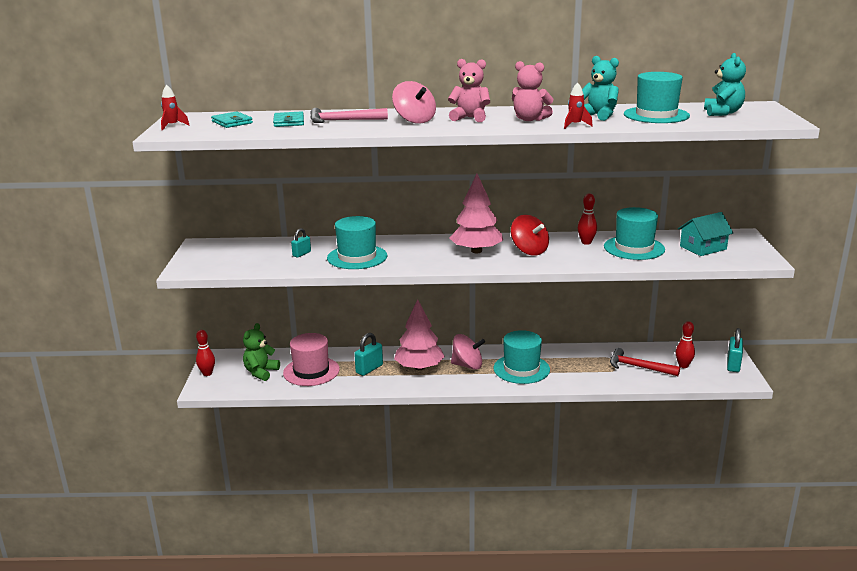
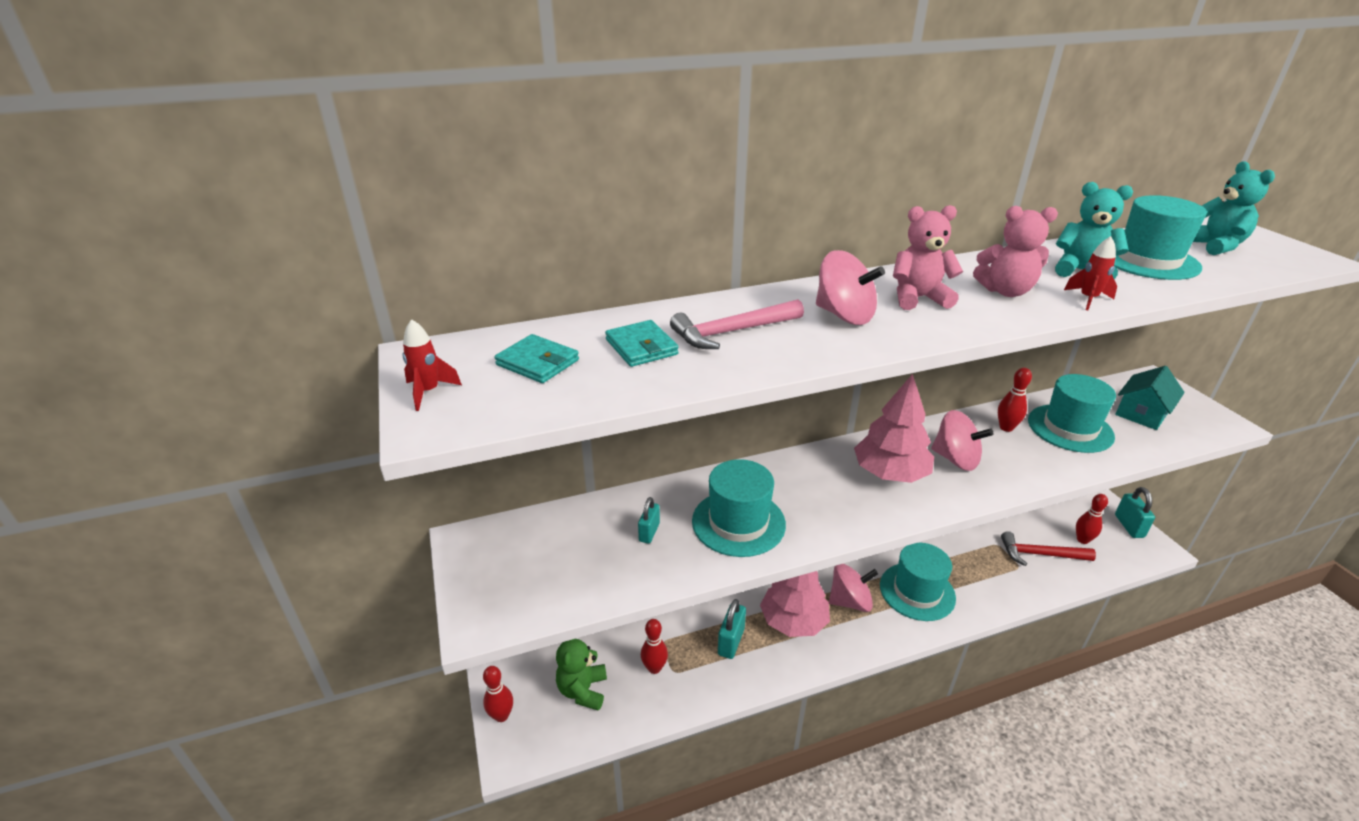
camera: 20 degrees left, 10 degrees up
pink hat [283,333,340,386] -> red bowling pin [641,619,668,674]
red spinning top [511,215,549,256] -> pink spinning top [931,410,994,471]

